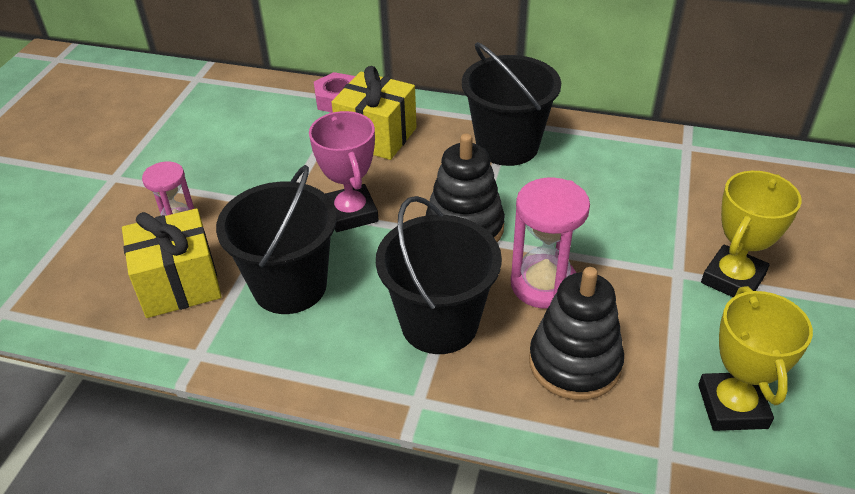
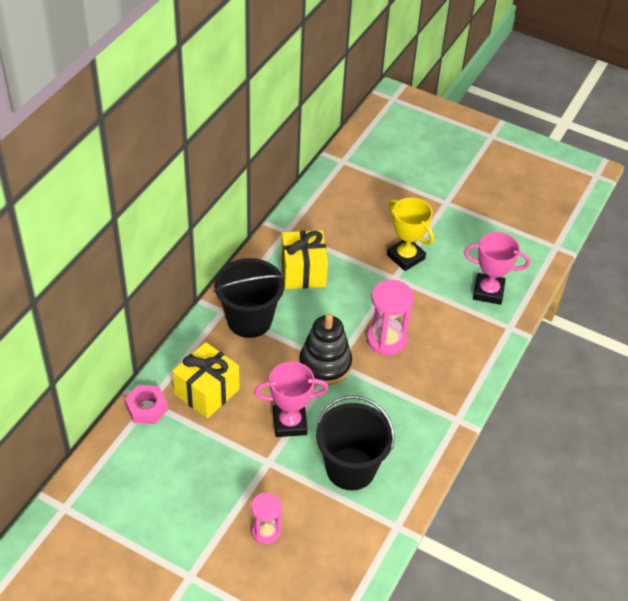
camera: 80 degrees left, 5 degrees up
yellow gift [122,208,222,318] -> yellow gift moved to [281,230,328,289]
black bucket [376,196,502,354] -> none
black stacking toy [529,267,624,400] -> none
yellow trophy [698,286,813,431] -> pink trophy [464,232,530,305]

